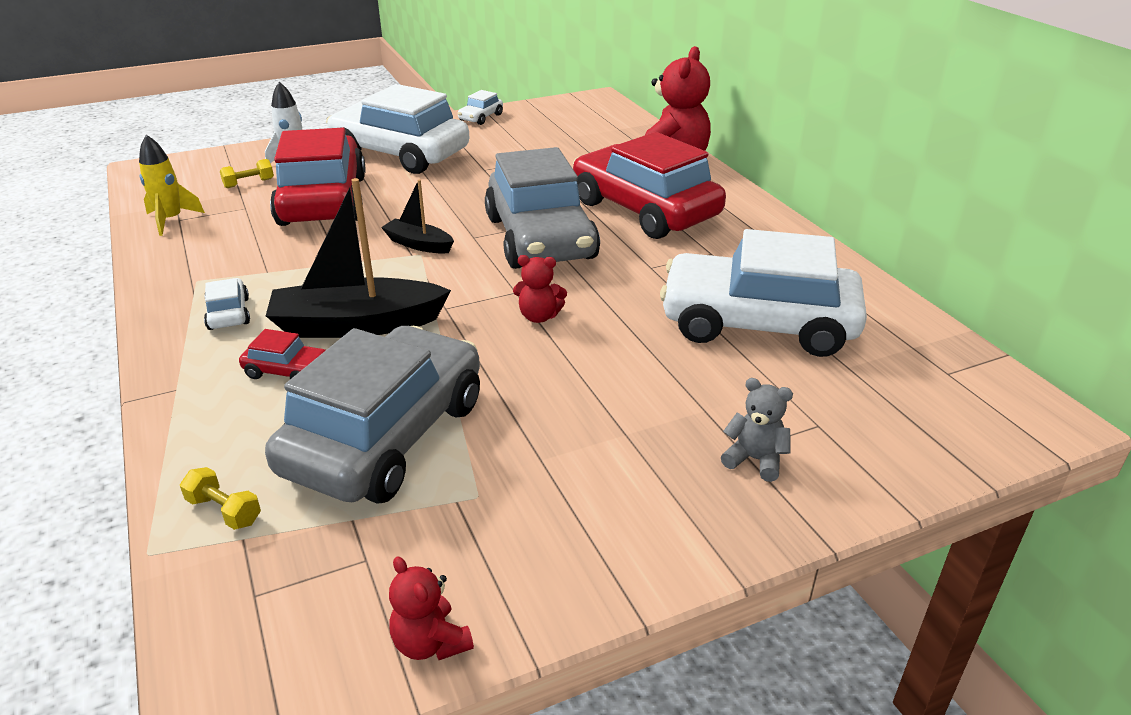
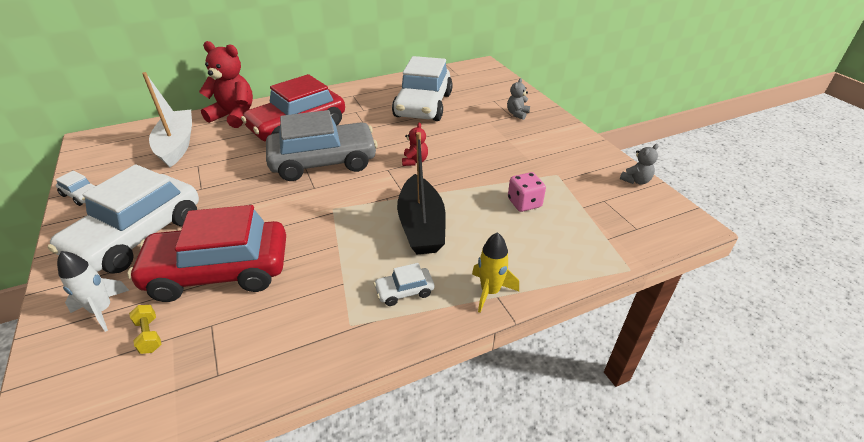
camera: 90 degrees left, 5 degrees up
yellow rocket [139,135,205,236] -> yellow rocket moved to [472,232,519,313]
yellow dumbbell [180,467,261,530] -> none
red car [239,329,326,379] -> none
grey car [265,326,480,504] -> pink dice [508,172,546,212]
black boat [381,179,454,253] -> none
red teddy bear [389,556,474,660] -> grey teddy bear [620,144,659,185]
none -> white boat [142,72,192,167]

